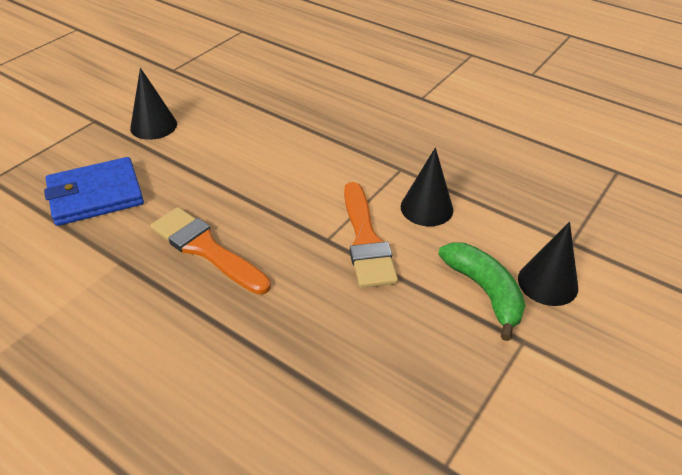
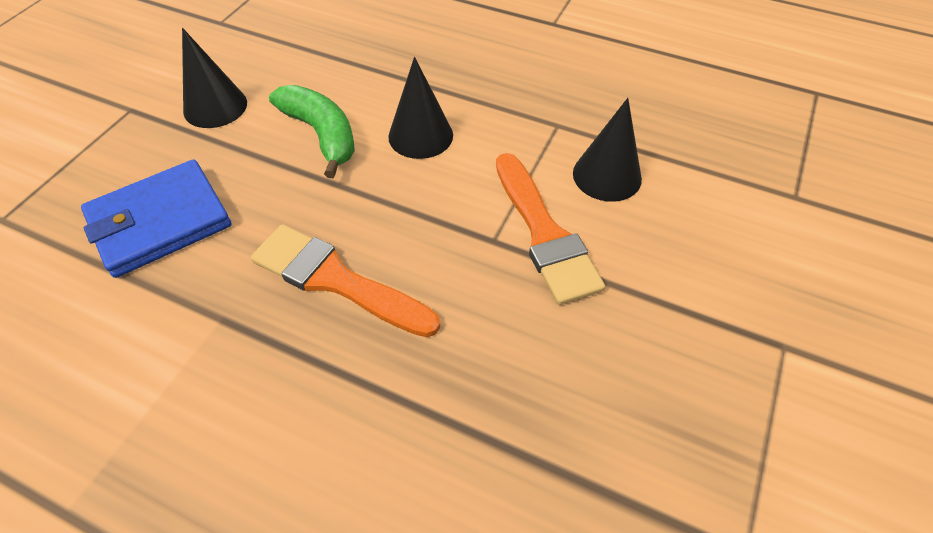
camera: 10 degrees left, 10 degrees up
green banana [438,242,526,341] -> green banana moved to [269,85,355,178]
black cone [518,222,578,306] -> black cone moved to [388,57,453,159]

